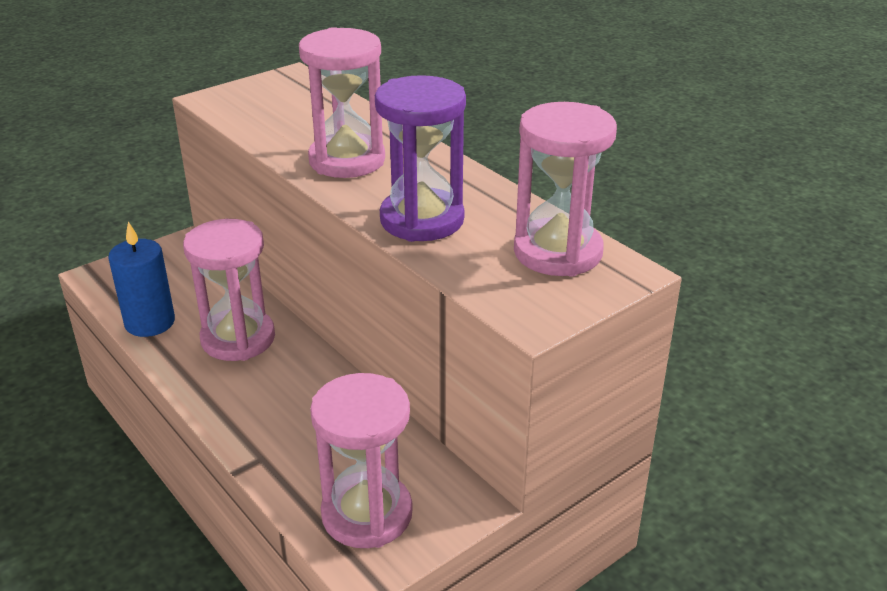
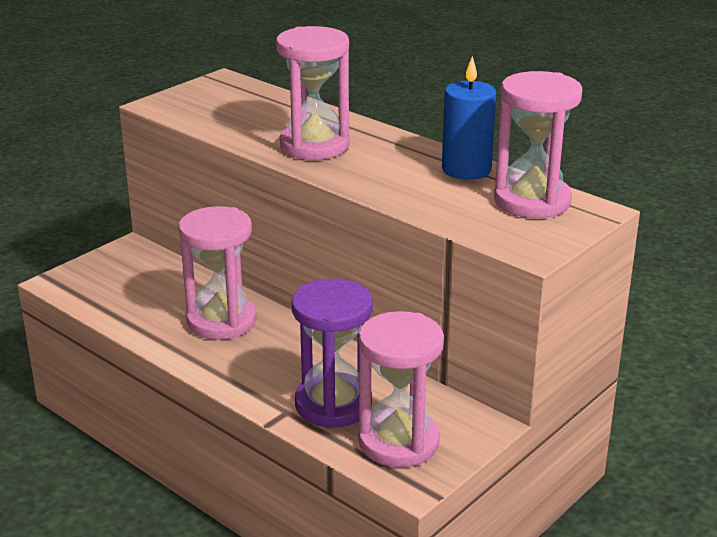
camera: 10 degrees left, 5 degrees down
blue candle [108,221,175,337] -> blue candle moved to [442,56,496,180]
purple hourglass [375,75,466,242] -> purple hourglass moved to [292,279,373,428]

